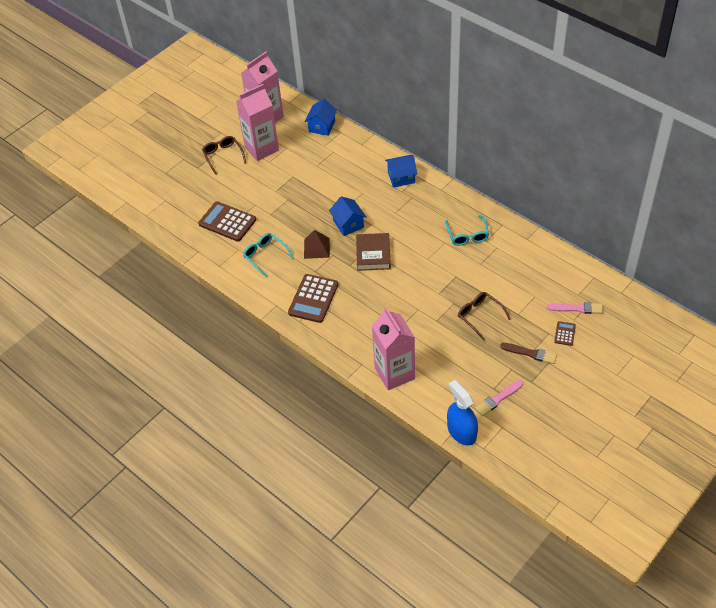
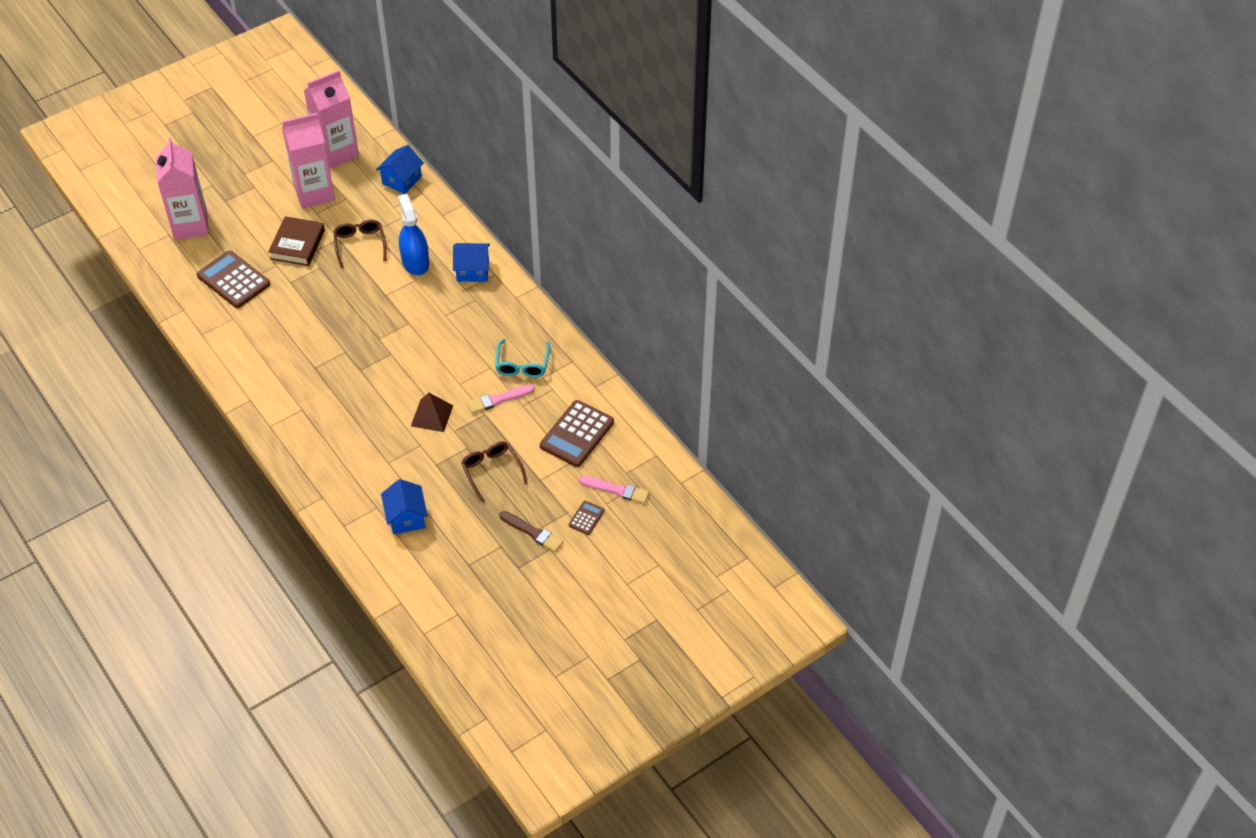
camera: 10 degrees right, 0 degrees up
brown glasses [202,136,246,175] -> brown glasses moved to [333,220,387,268]
turquoise glasses [243,233,294,278] -> none
brown calculator [288,274,338,323] -> brown calculator moved to [540,400,614,467]
brown pyramid [304,230,330,259] -> brown pyramid moved to [411,393,453,432]
blue house [329,196,366,236] -> blue house moved to [381,479,428,534]
brown book [356,233,391,271] -> brown book moved to [268,216,325,266]
pink carton [372,307,415,390] -> pink carton moved to [156,137,209,240]
blue spray bottle [447,380,478,446] -> blue spray bottle moved to [398,194,429,275]
pink brush [475,380,523,416] -> pink brush moved to [467,385,535,414]

